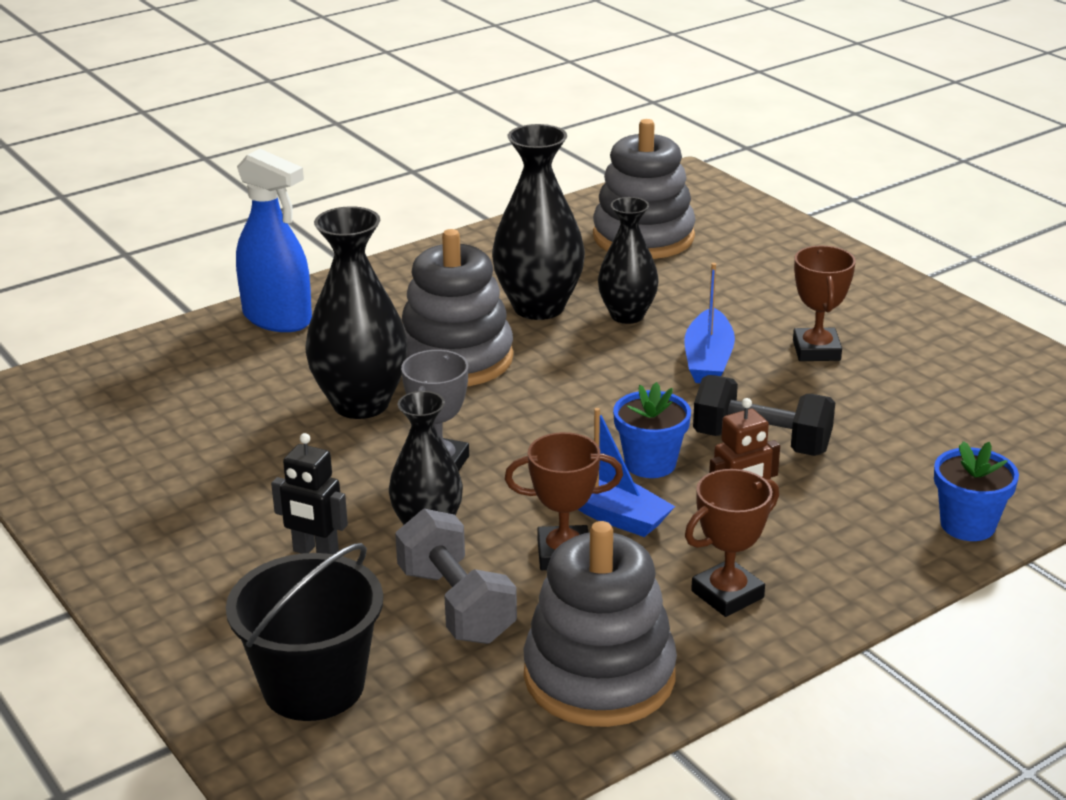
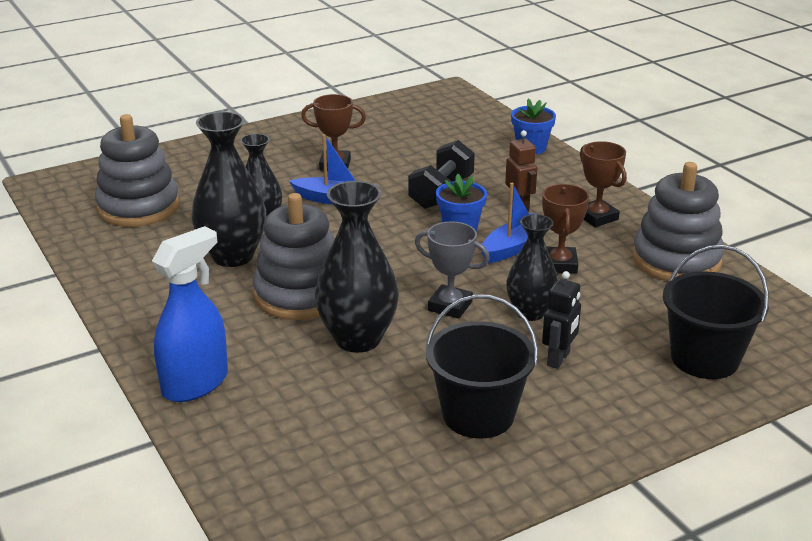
camera: 85 degrees left, 0 degrees up
grey dumbbell [395,509,517,644] -> none
none -> black bucket [426,295,538,438]

